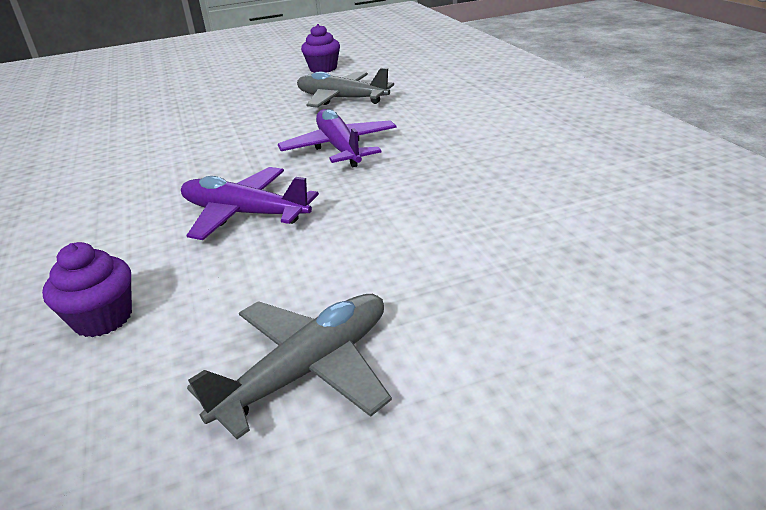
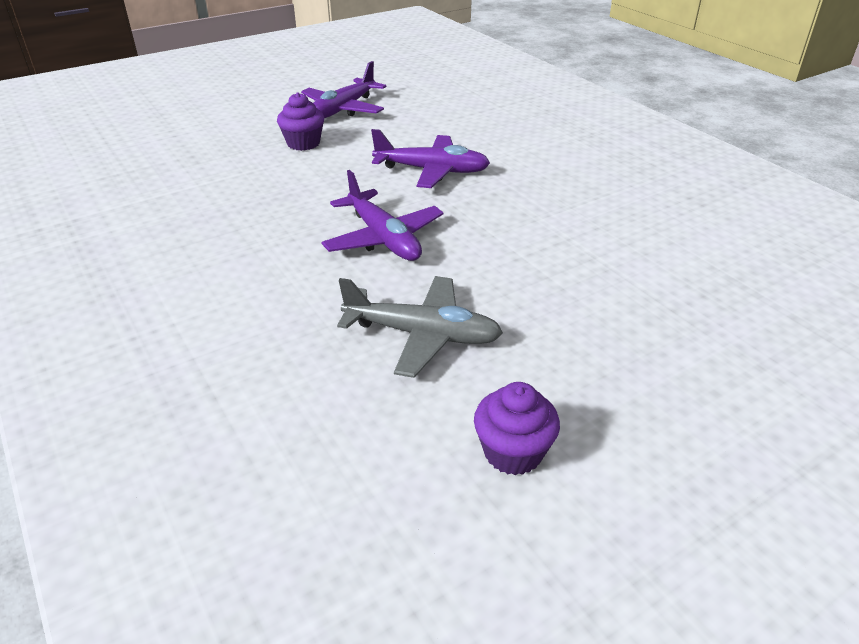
camera: 165 degrees right, 5 degrees up
purple cupcake [42,242,132,337] -> purple cupcake moved to [277,93,324,151]
grey plane [187,294,392,439] -> purple plane [301,61,386,118]

